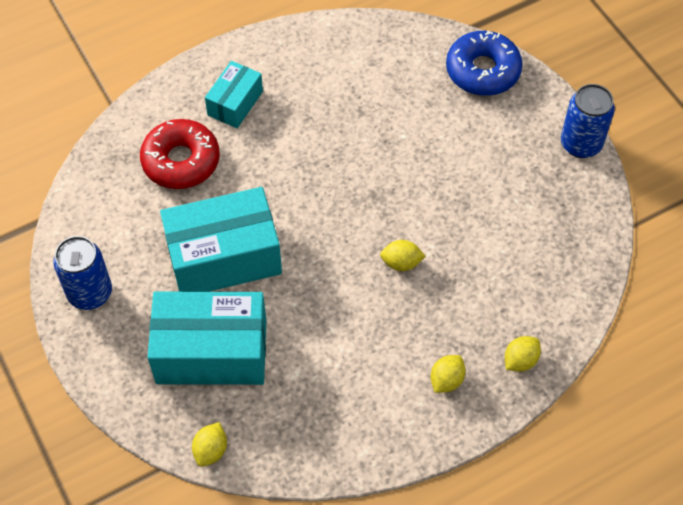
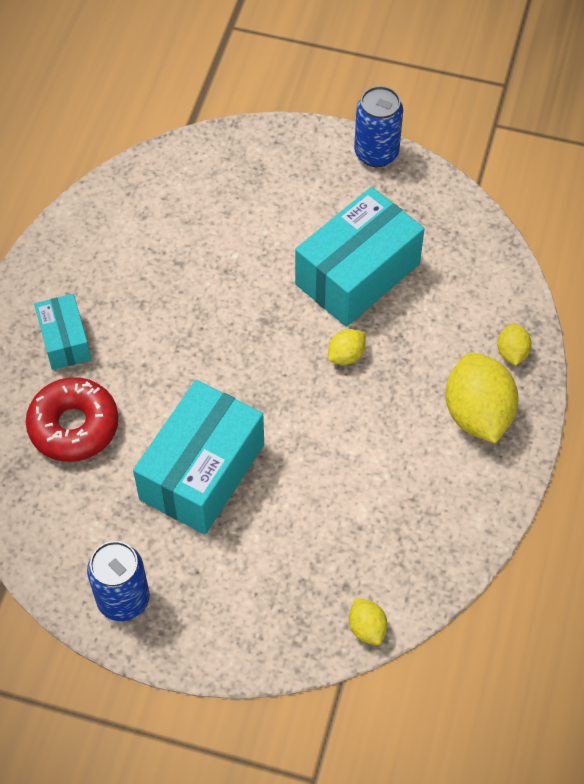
camera: 45 degrees left, 0 degrees up
turquoise box [147,292,266,385] -> turquoise box moved to [295,187,425,327]
yellow lemon [431,355,466,393] -> yellow lemon [445,353,519,444], size x2.05
blue donut [446,31,523,96] -> none

